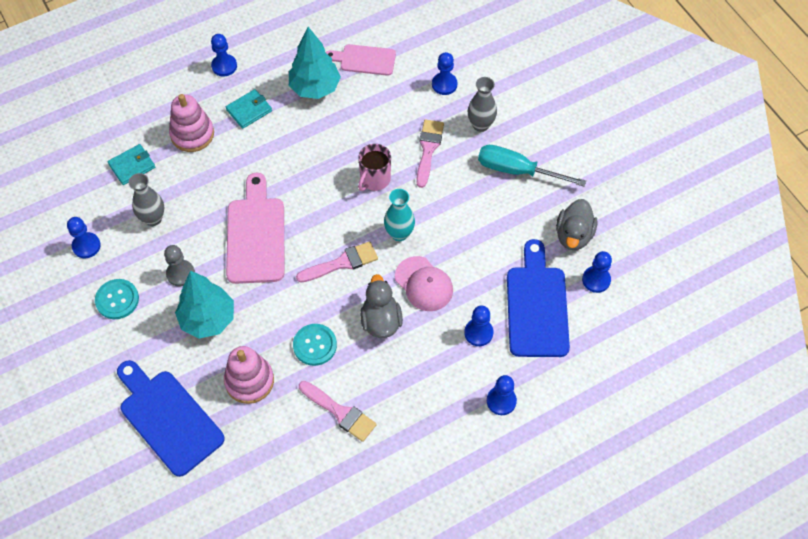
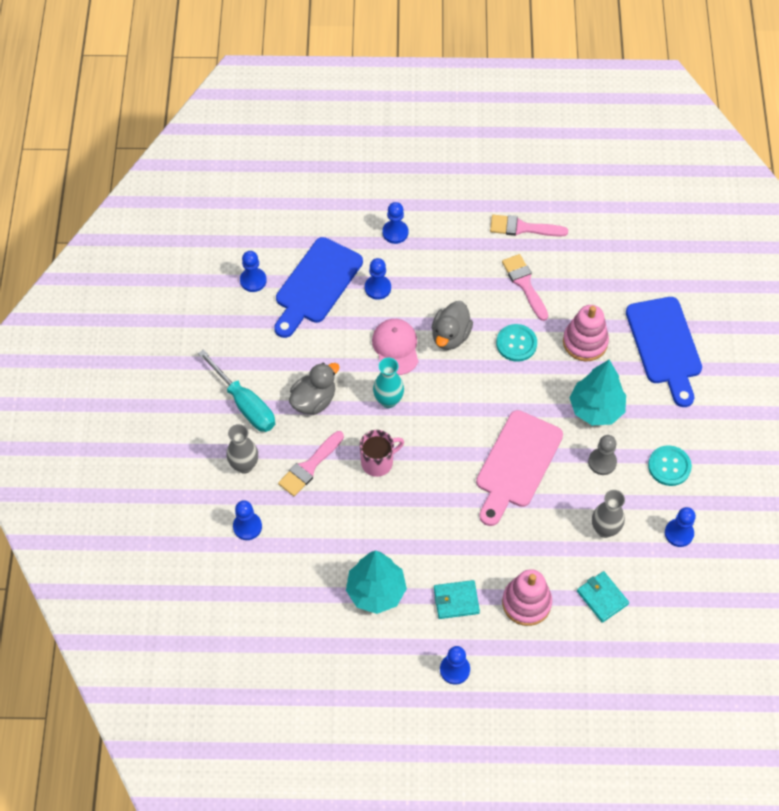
camera: 150 degrees left, 0 degrees up
turquoise wallet [108,144,155,185] -> turquoise wallet turned 60 degrees clockwise [577,571,629,623]
pink brush [296,241,378,283] -> pink brush moved to [490,215,568,237]
pink cutting board [326,44,396,76] -> none
grey duck [556,199,597,250] -> grey duck moved to [289,363,340,415]

